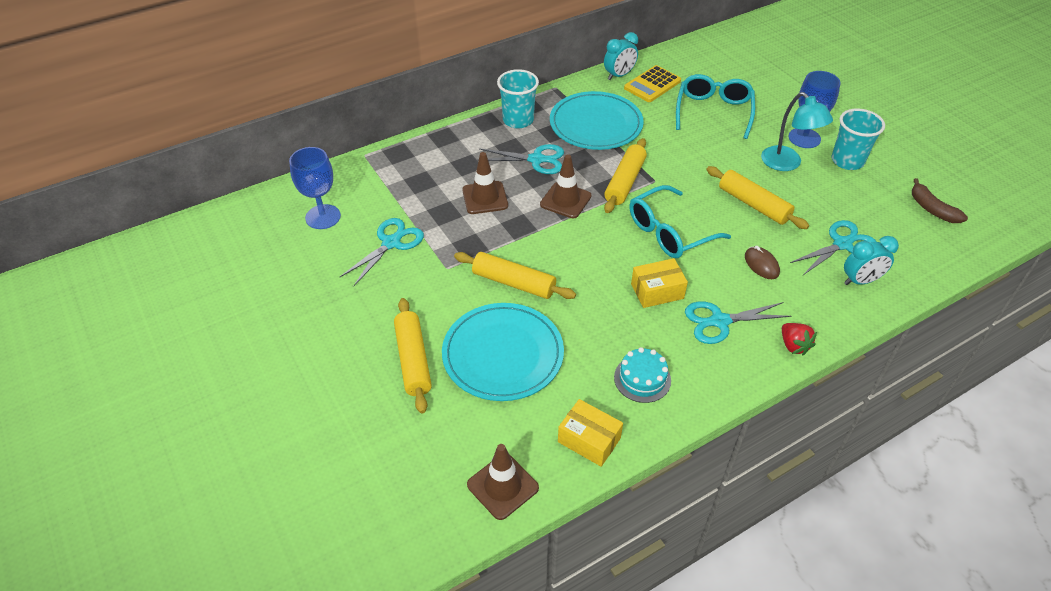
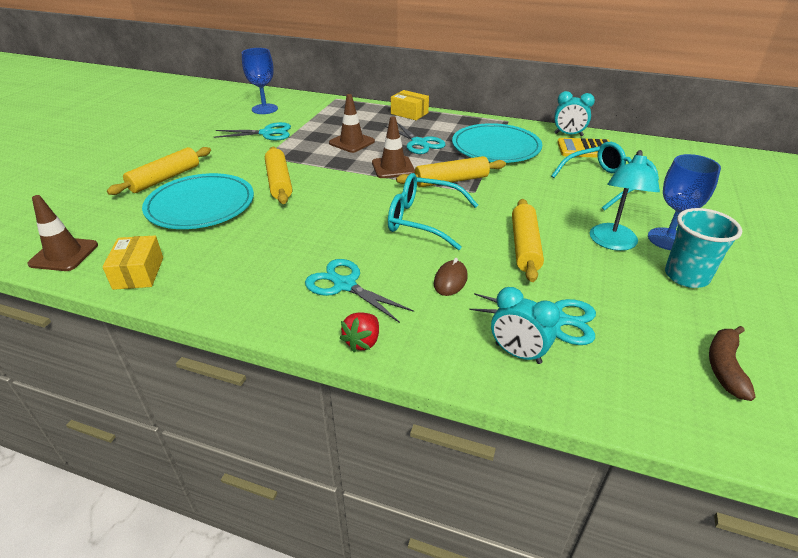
camera: 50 degrees right, 10 degrees down
turquoise cup [497,69,539,128] -> none
turquoise cake [614,347,671,403] -> none
yellow box [631,258,688,308] -> yellow box moved to [391,90,429,120]

